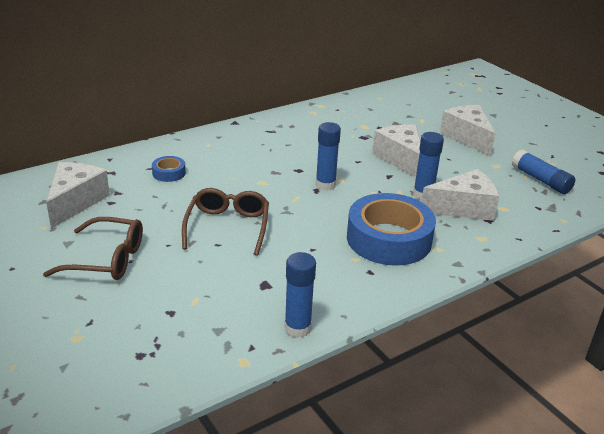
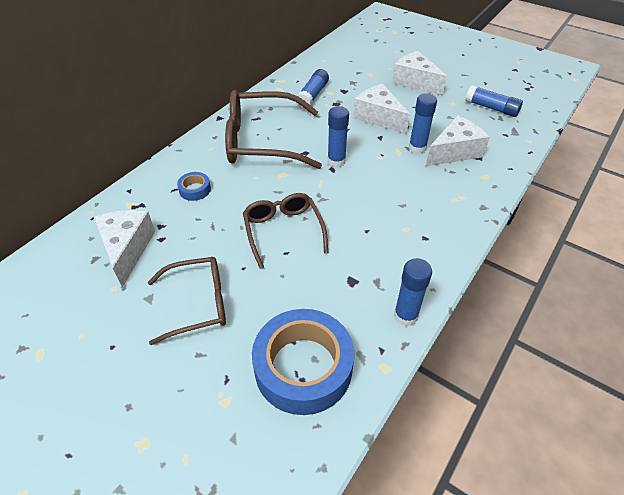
camera: 20 degrees left, 15 degrees up
blue tape [347,193,436,266] -> blue tape moved to [252,309,354,415]
none -> brown glasses [225,90,322,169]
none -> blue glue stick [297,69,329,109]

